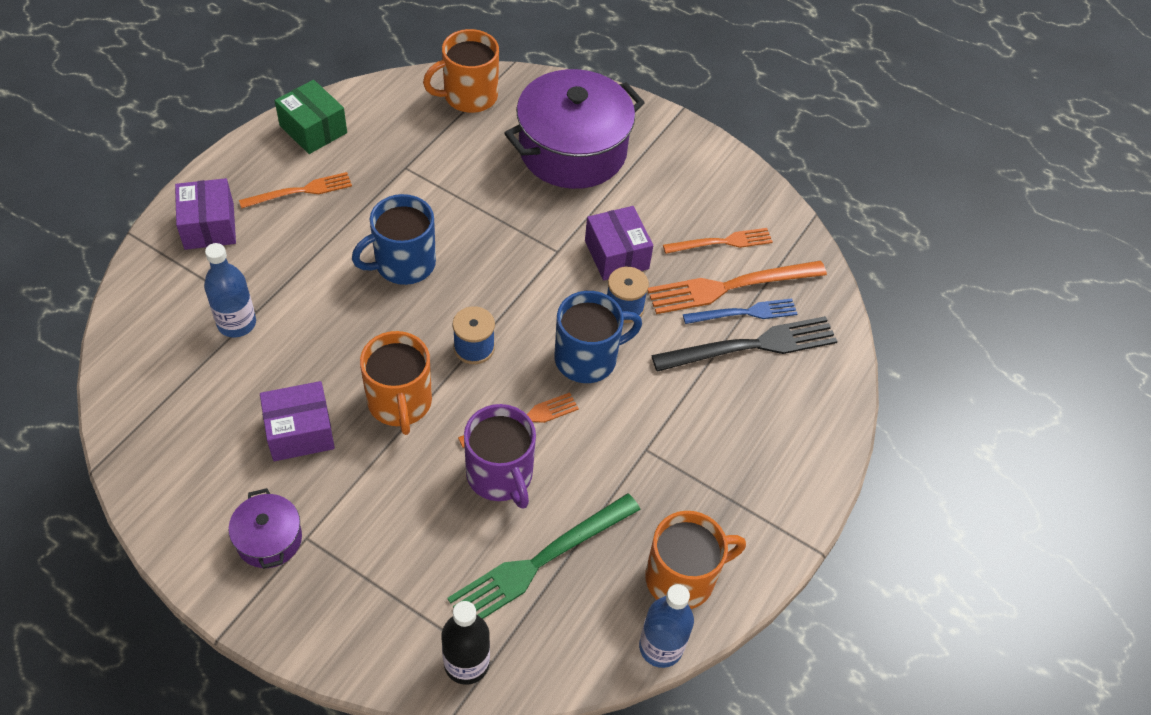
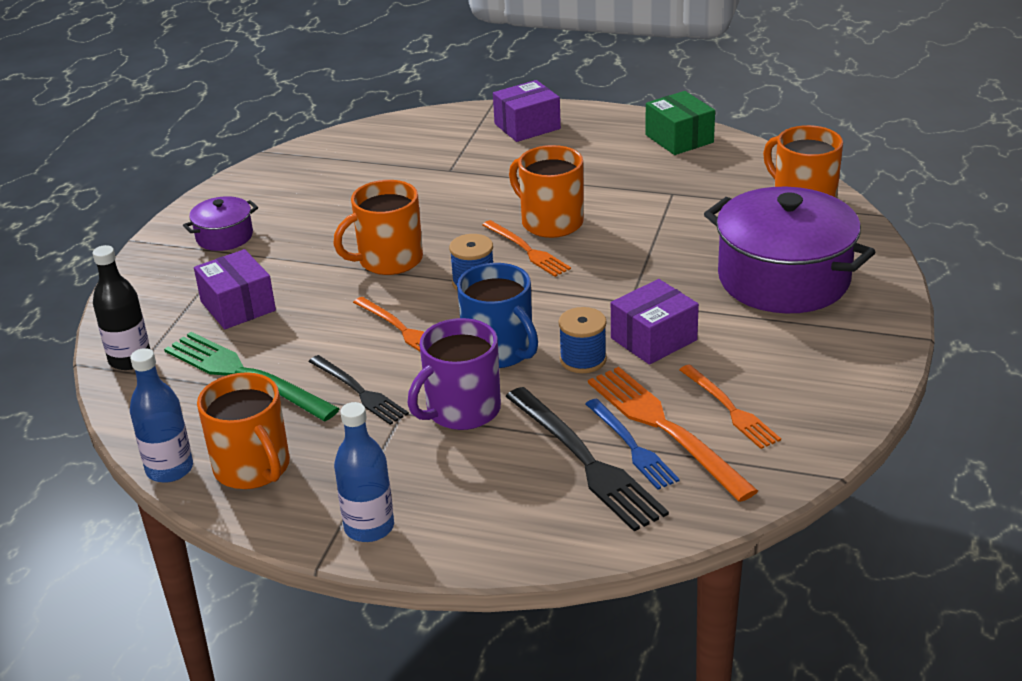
camera: 80 degrees right, 20 degrees down
blue bottle [204,243,256,337] -> blue bottle moved to [334,402,394,542]
orange fork [239,172,352,209] -> orange fork moved to [482,220,571,277]
purple box [260,381,335,461] -> purple box moved to [194,249,276,329]
green box [275,80,347,154] -> green box turned 60 degrees counterclockwise [645,91,715,155]
blue mug [352,194,436,285] -> orange mug [509,145,584,238]
purple mug [464,404,536,509] -> purple mug moved to [408,318,501,430]
none -> black fork [309,355,409,425]

